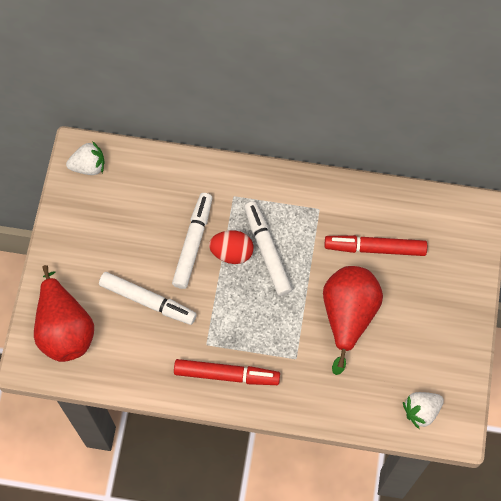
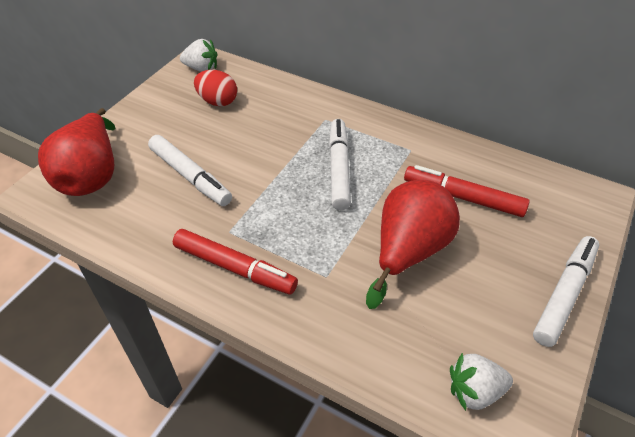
camera: 20 degrees right, 20 degrees down
white marker [172,193,212,289] -> white marker moved to [533,236,599,347]
red egg [209,230,253,264] -> red egg moved to [194,70,237,107]

